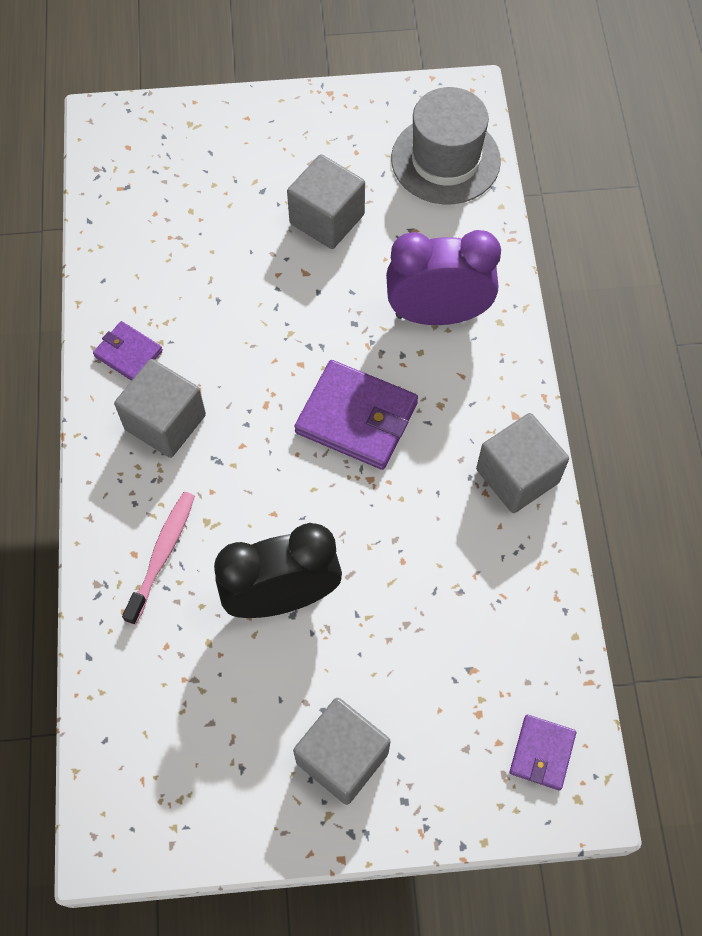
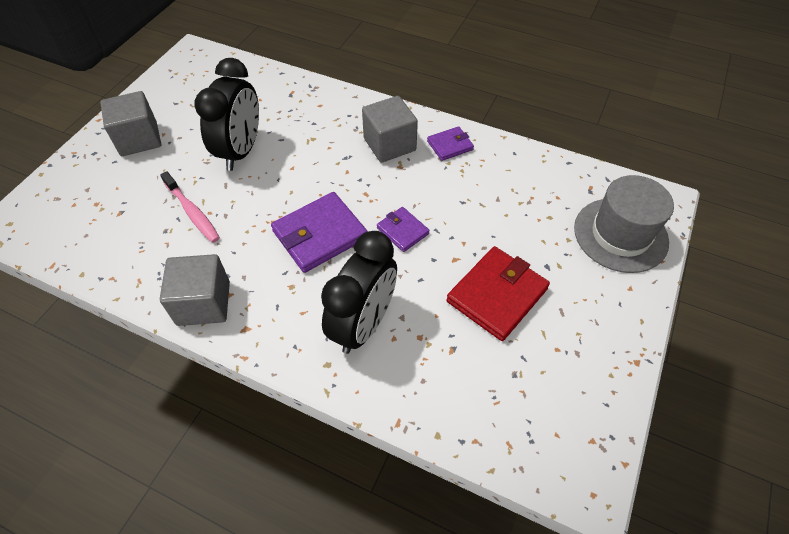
camera: 120 degrees right, 10 degrees down
pink toothbrush [122,492,195,625] -> pink toothbrush moved to [160,171,220,243]
grey cube [287,154,365,249] -> red wallet [447,246,550,341]
purple clock [386,230,501,325] -> black clock [321,231,397,354]
grey hat [391,87,501,204] -> grey hat moved to [574,175,674,273]
purple wallet [509,714,576,790] -> purple wallet moved to [377,207,430,252]

